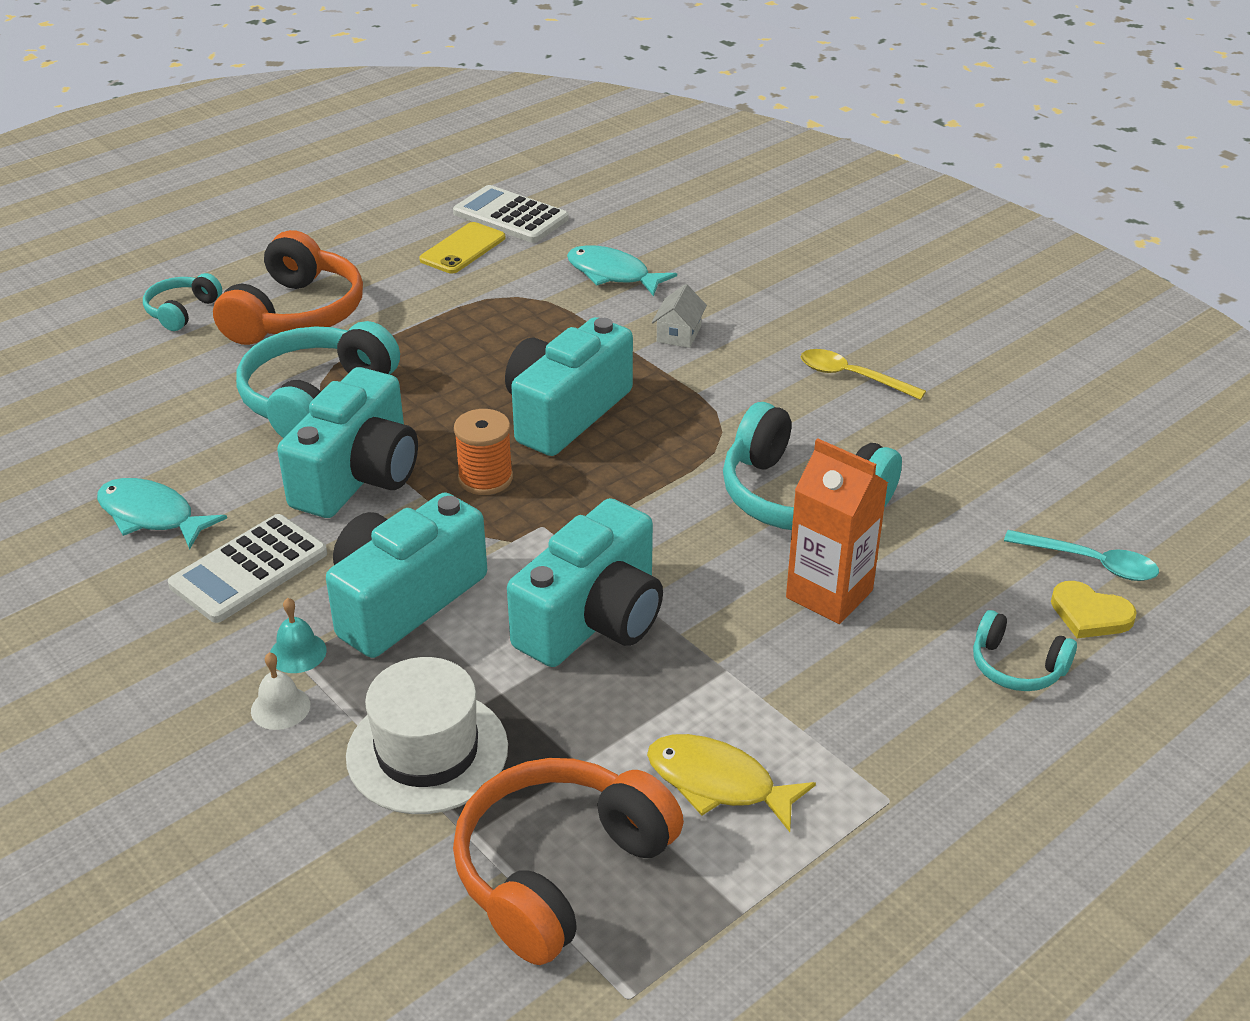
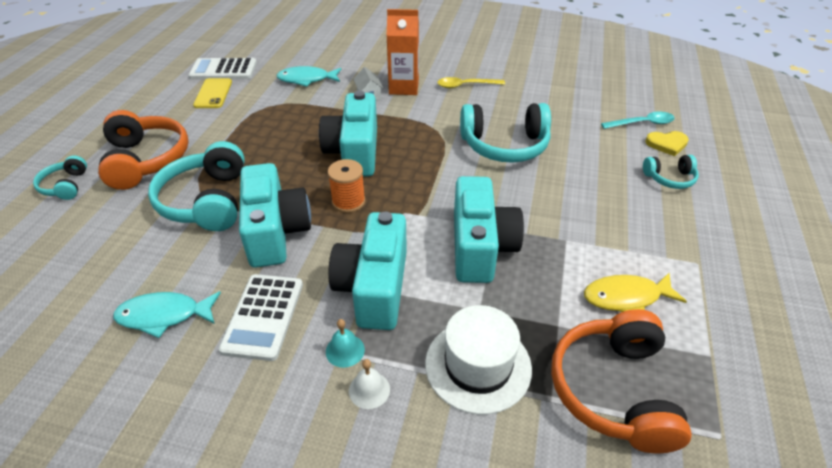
camera: 35 degrees left, 5 degrees up
orange carton [786,438,888,624] -> orange carton moved to [387,9,419,95]

